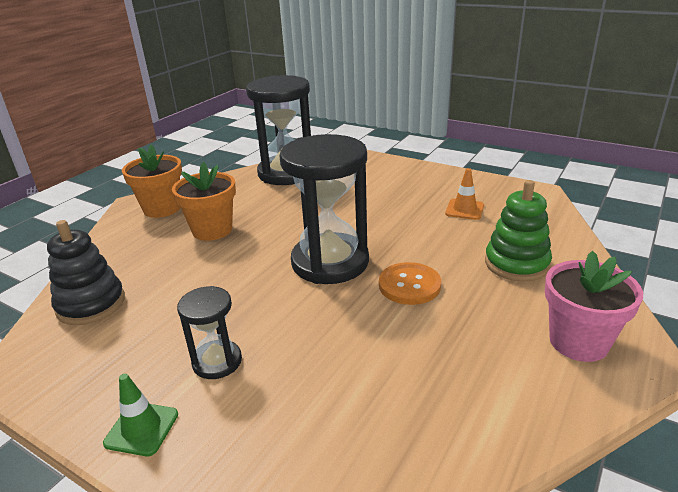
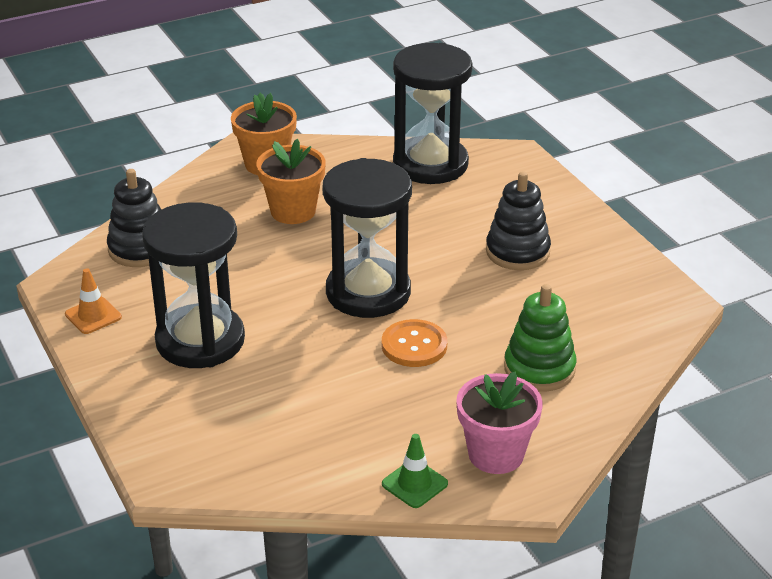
camera: 30 degrees right, 5 degrees up
green traffic cone [103,374,178,456] -> green traffic cone moved to [382,434,448,508]
black hourglass [177,286,242,379] -> black hourglass [142,202,245,368], size x1.99
orange traffic cone [445,168,484,220] -> orange traffic cone moved to [65,268,122,334]
none -> black stacking toy [486,171,551,270]

